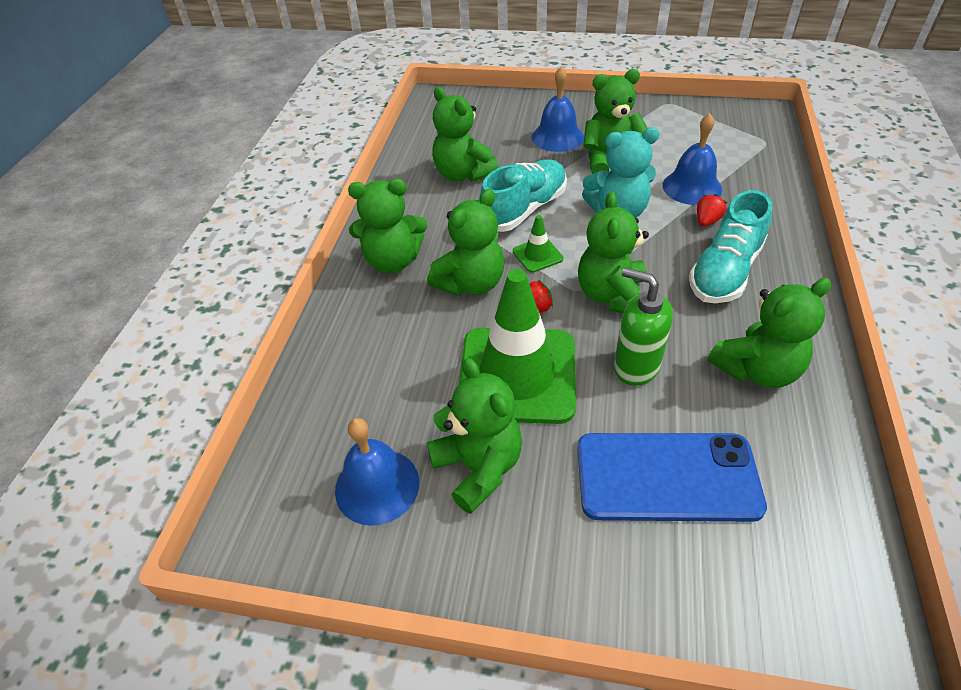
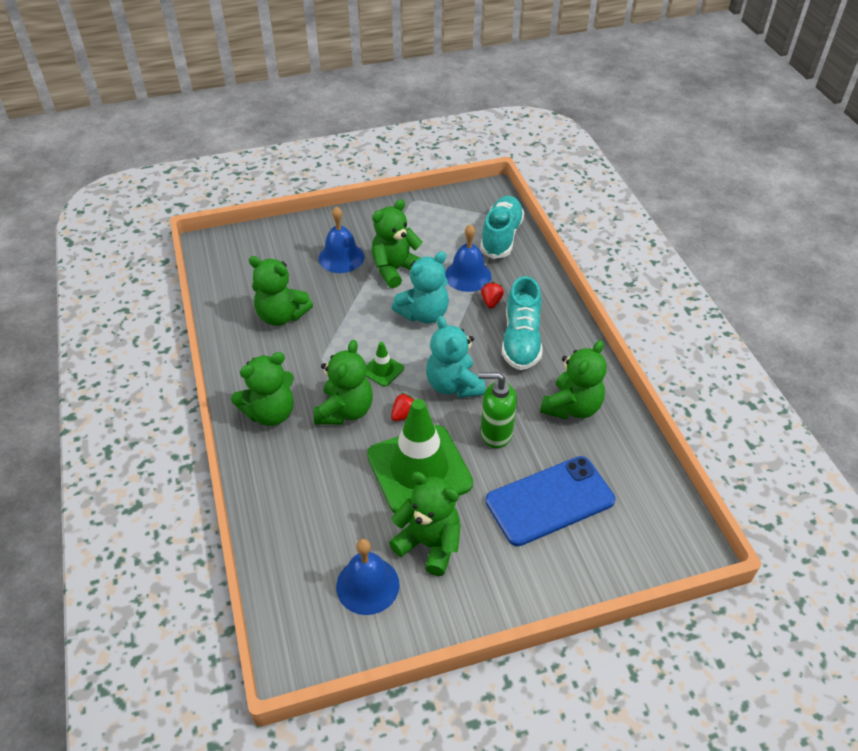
camera: 30 degrees left, 0 degrees up
turquoise shoe [479,160,567,232] -> turquoise shoe moved to [480,196,524,259]
green teddy bear [578,191,649,313] -> turquoise teddy bear [426,316,486,398]

